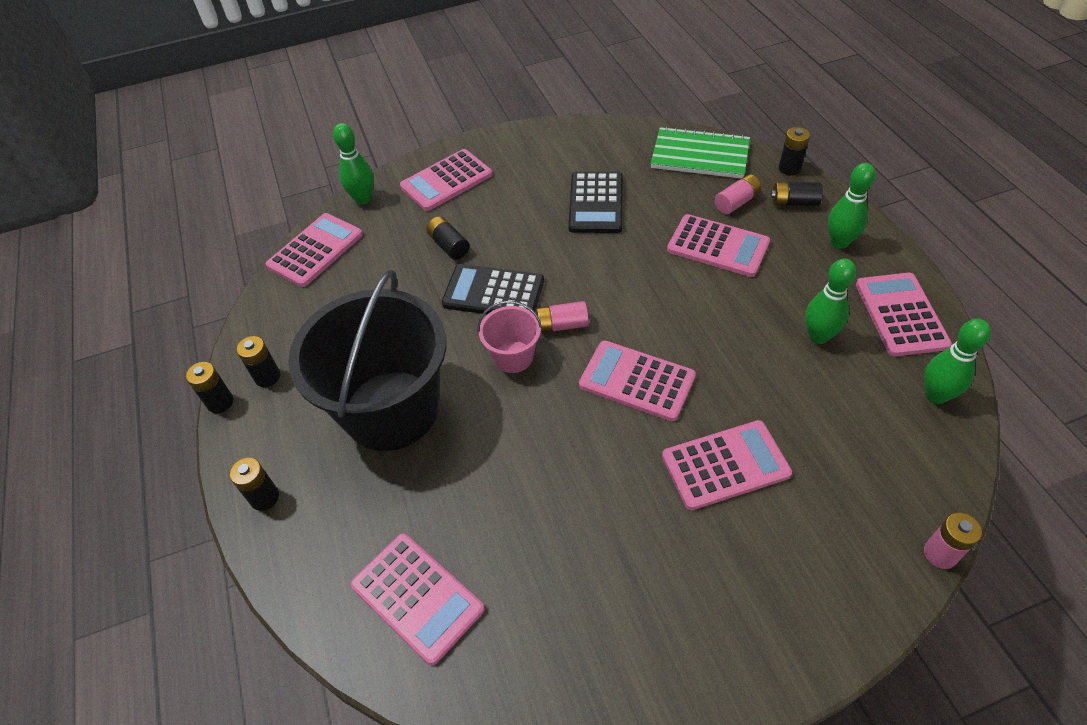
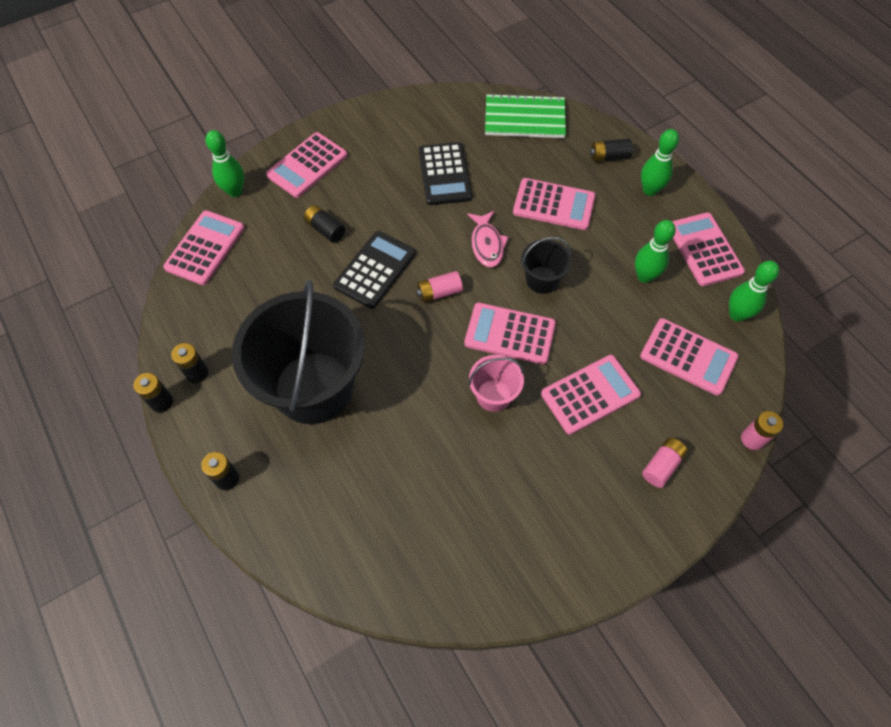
camera: 15 degrees left, 10 degrees up
pink calculator [351,533,484,665] -> pink calculator moved to [640,318,739,396]
black calculator [442,264,544,314] -> black calculator turned 120 degrees clockwise [333,231,416,309]
pink bucket [478,301,542,373] -> pink bucket moved to [469,355,524,412]
pink battery [715,174,761,214] -> pink battery moved to [642,437,688,488]
black battery [779,127,810,175] -> none
none -> pink fish [468,211,509,267]
none -> black bucket [521,237,572,294]

